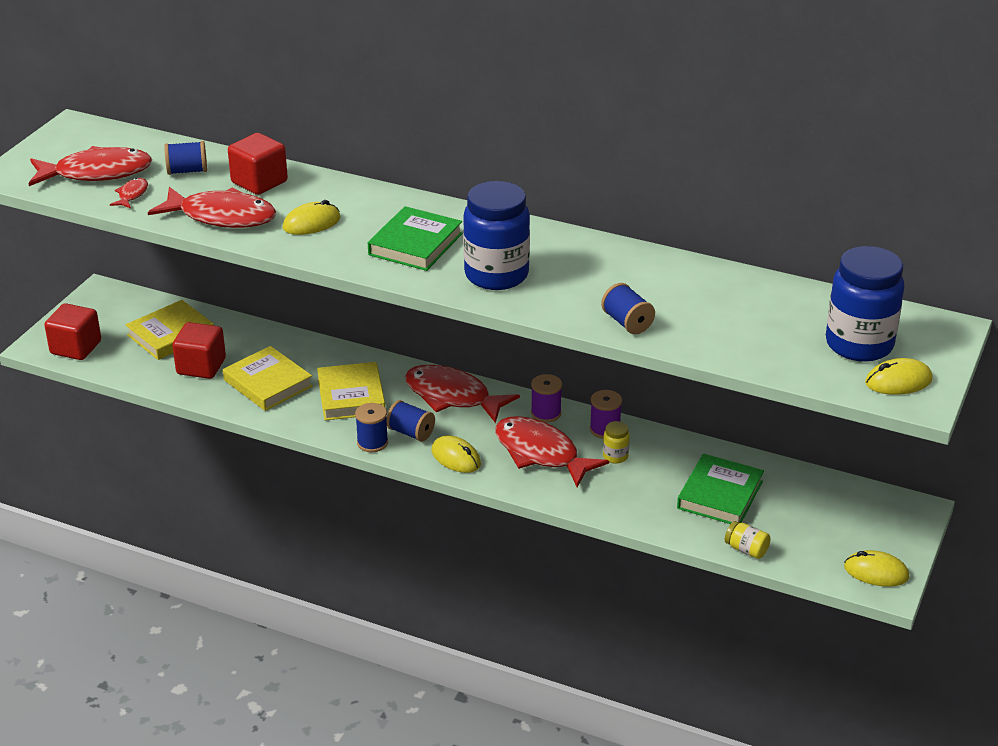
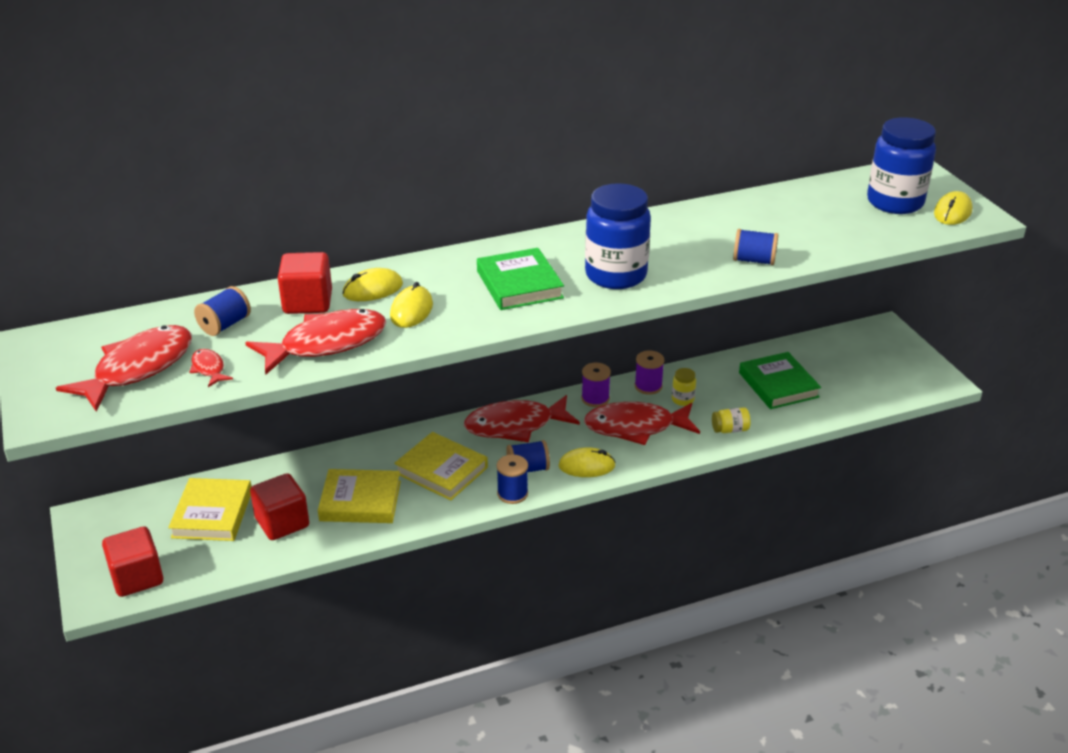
camera: 45 degrees left, 0 degrees up
yellow jar [725,521,771,559] -> yellow jar moved to [712,407,751,433]
yellow mouse [844,550,909,587] -> yellow mouse moved to [343,268,403,301]

